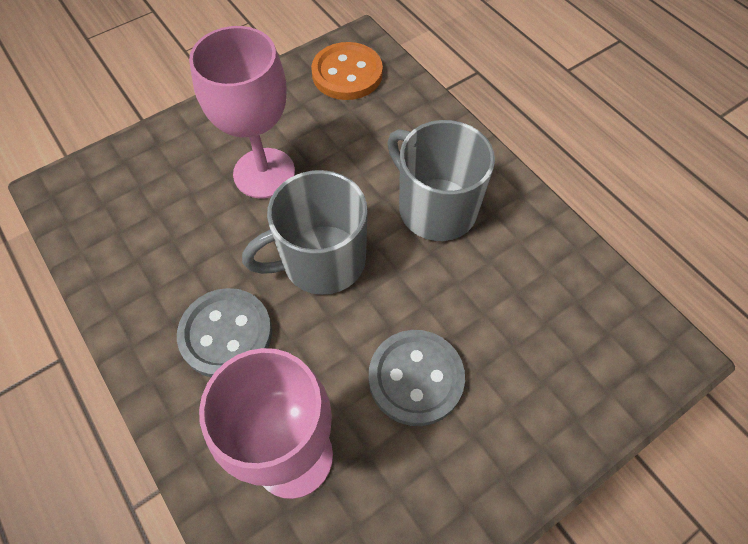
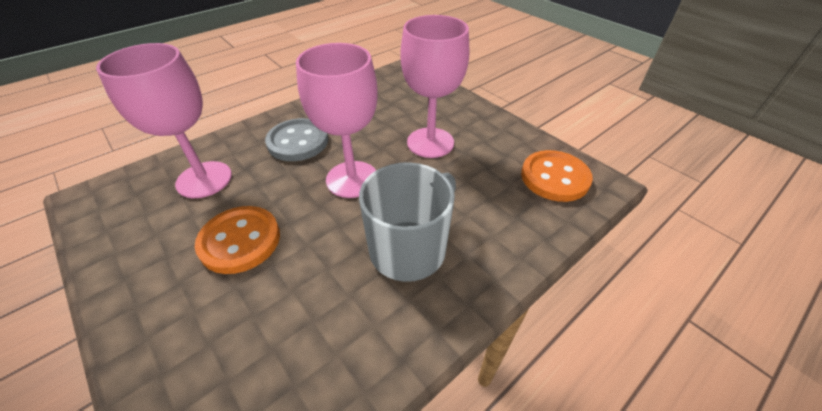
camera: 85 degrees right, 15 degrees down
grey mug [242,170,368,295] -> pink goblet [296,43,378,198]
grey button [369,330,465,426] -> orange button [195,206,280,274]

